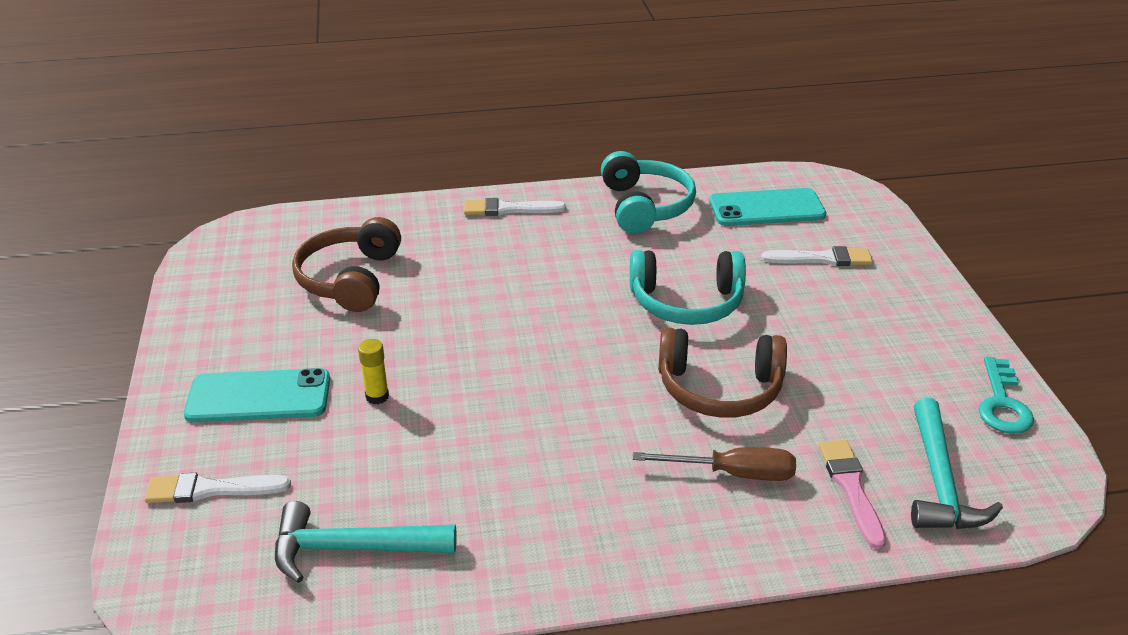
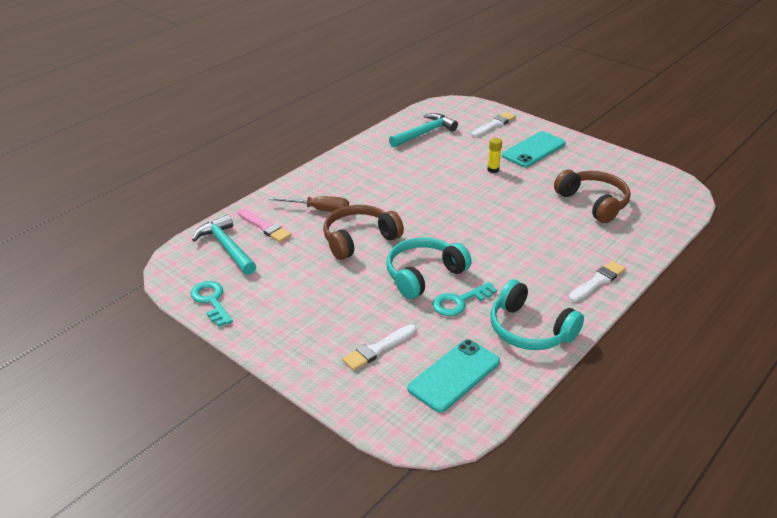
camera: 140 degrees right, 0 degrees up
brown screwdriver [633,447,796,481] -> brown screwdriver turned 135 degrees counterclockwise [268,196,349,212]
none -> turquoise key [432,282,497,316]

